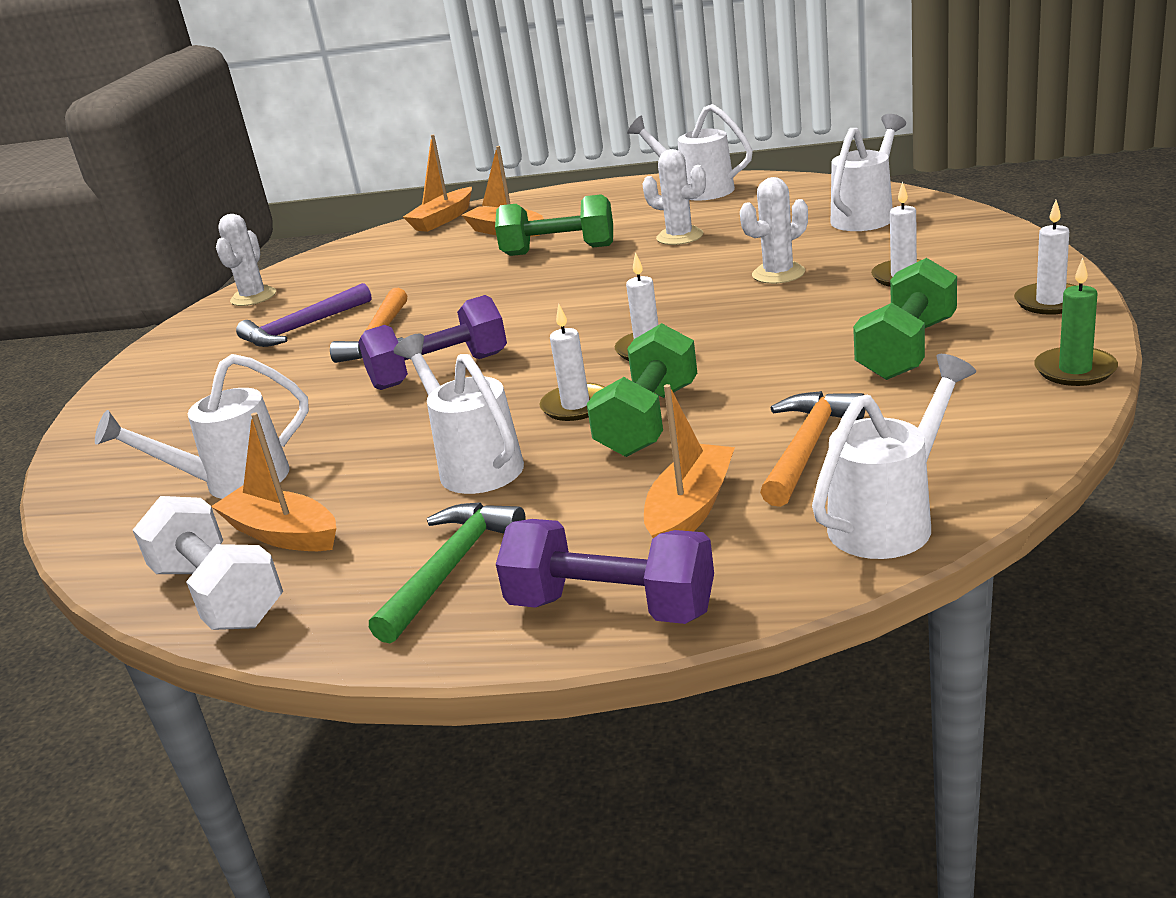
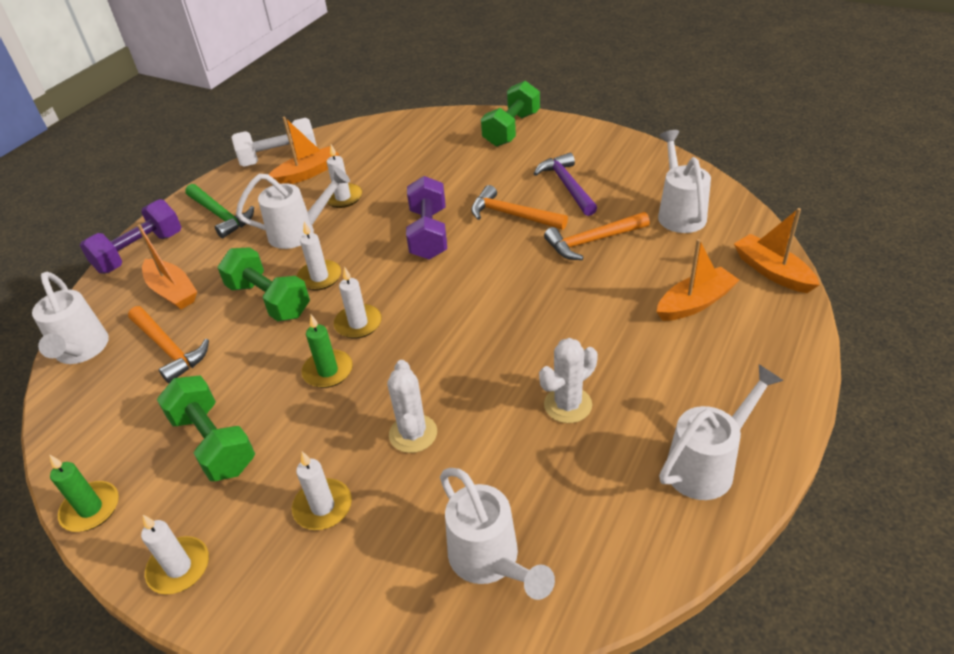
camera: 110 degrees right, 15 degrees up
white watering can [95,354,309,499] -> white watering can moved to [658,130,711,233]
white cactus [216,214,276,306] -> none
green dumbbell [495,194,613,256] -> green dumbbell moved to [481,81,540,147]
none -> green candle [302,315,353,388]
none -> white candle [327,145,362,208]
none -> orange hammer [544,212,650,260]

